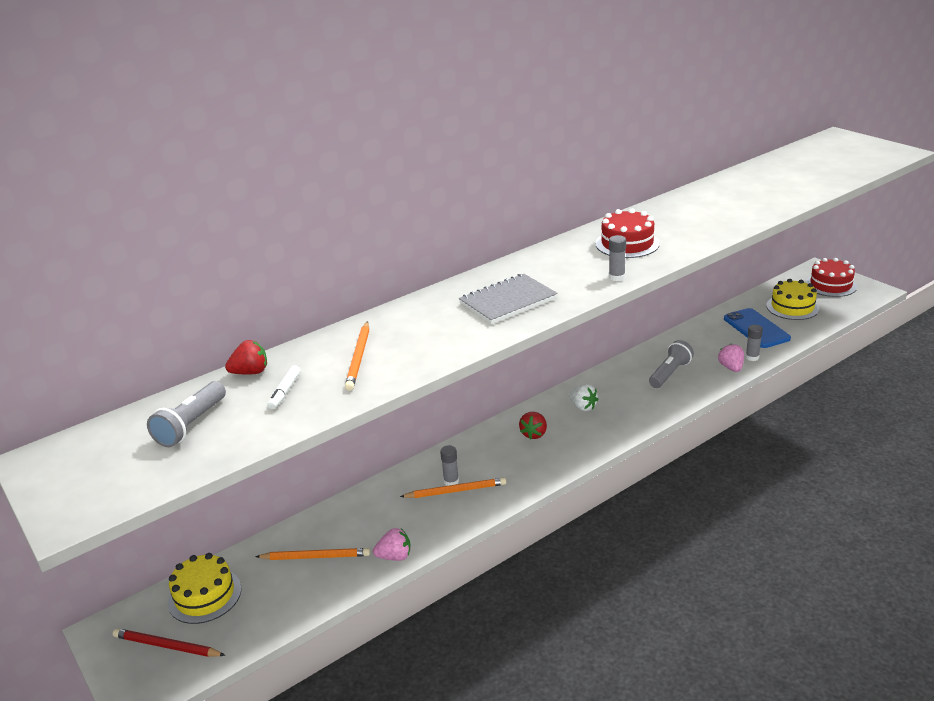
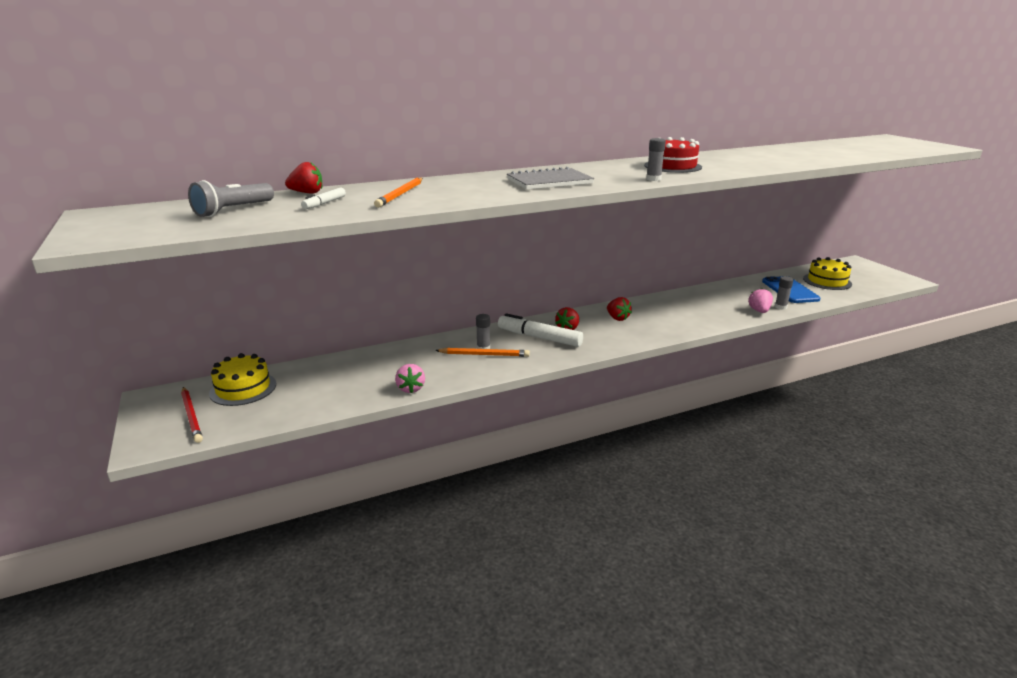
camera: 10 degrees right, 5 degrees down
red pencil [113,628,225,657] -> red pencil turned 150 degrees counterclockwise [181,387,203,443]
orange pencil [255,548,370,560] -> none
pink strawberry [373,528,411,561] -> pink strawberry turned 75 degrees clockwise [395,364,425,393]
white strawberry [569,384,599,411] -> red strawberry [607,297,632,321]
grey flashlight [649,340,694,388] -> none
red cake [805,258,857,297] -> none
none -> white marker [498,313,583,347]

